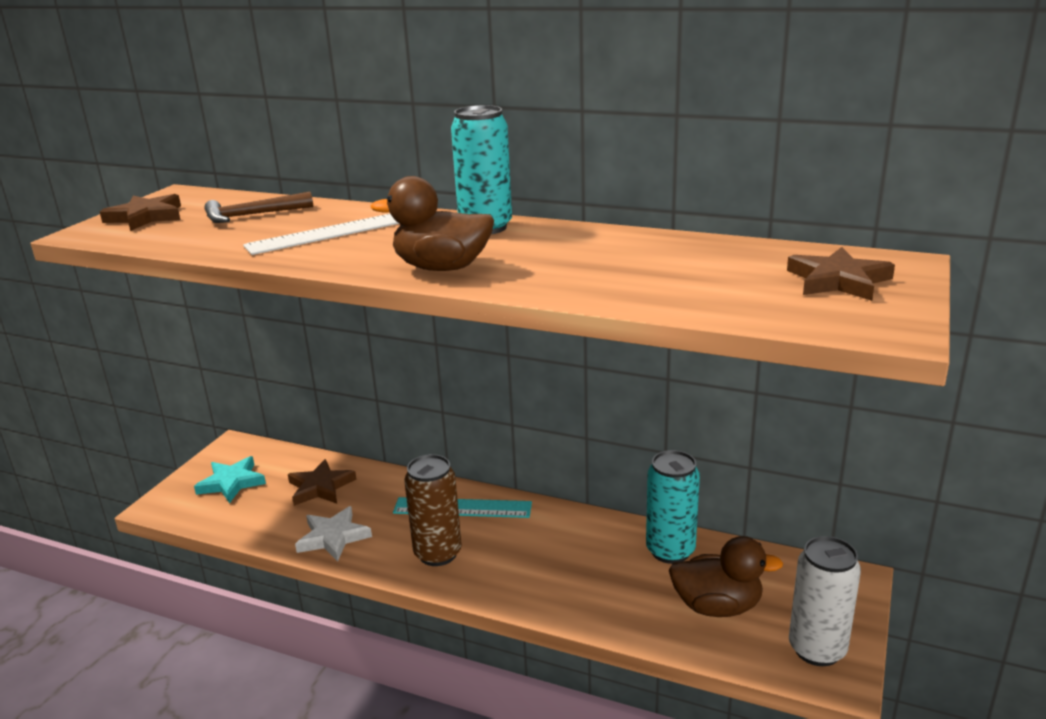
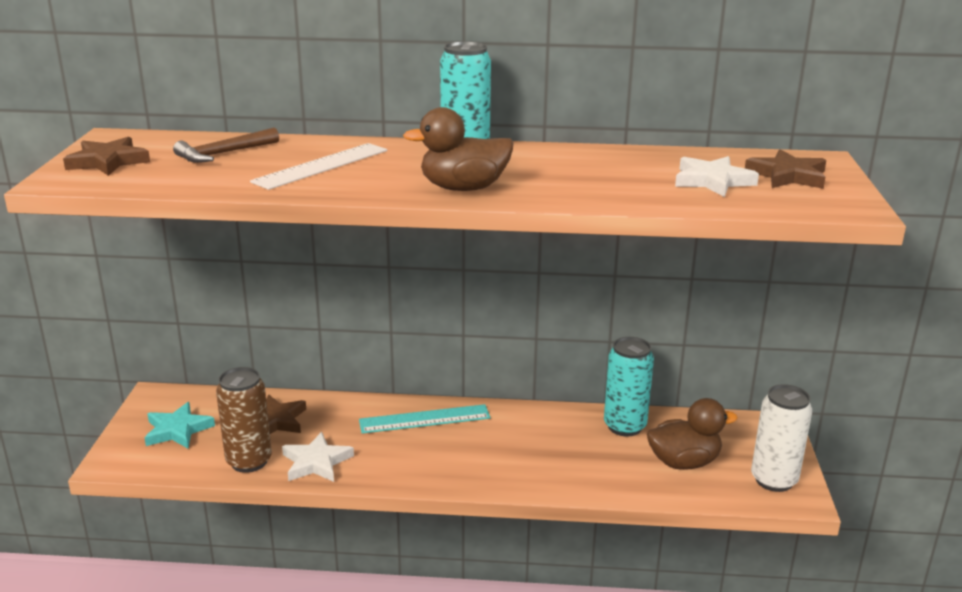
camera: 20 degrees left, 0 degrees up
brown can [404,454,462,566] -> brown can moved to [216,367,272,473]
none -> white star [675,156,759,197]

